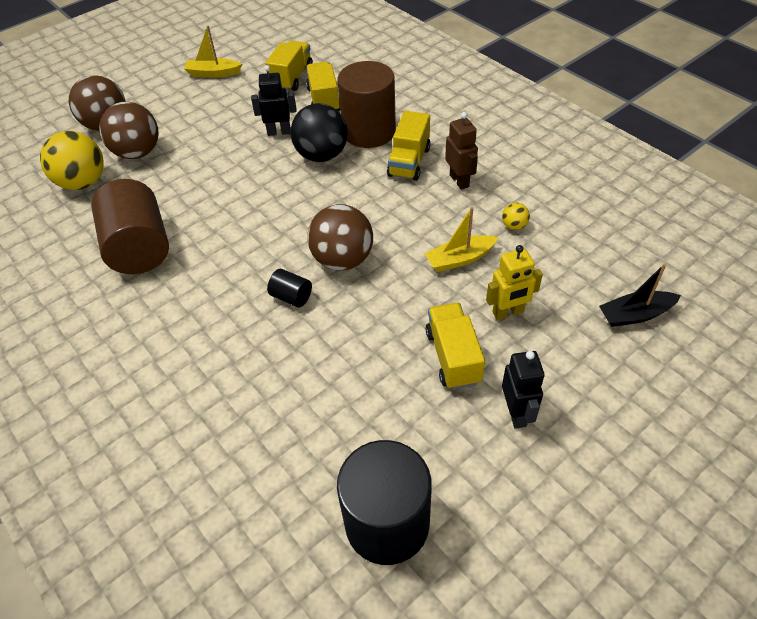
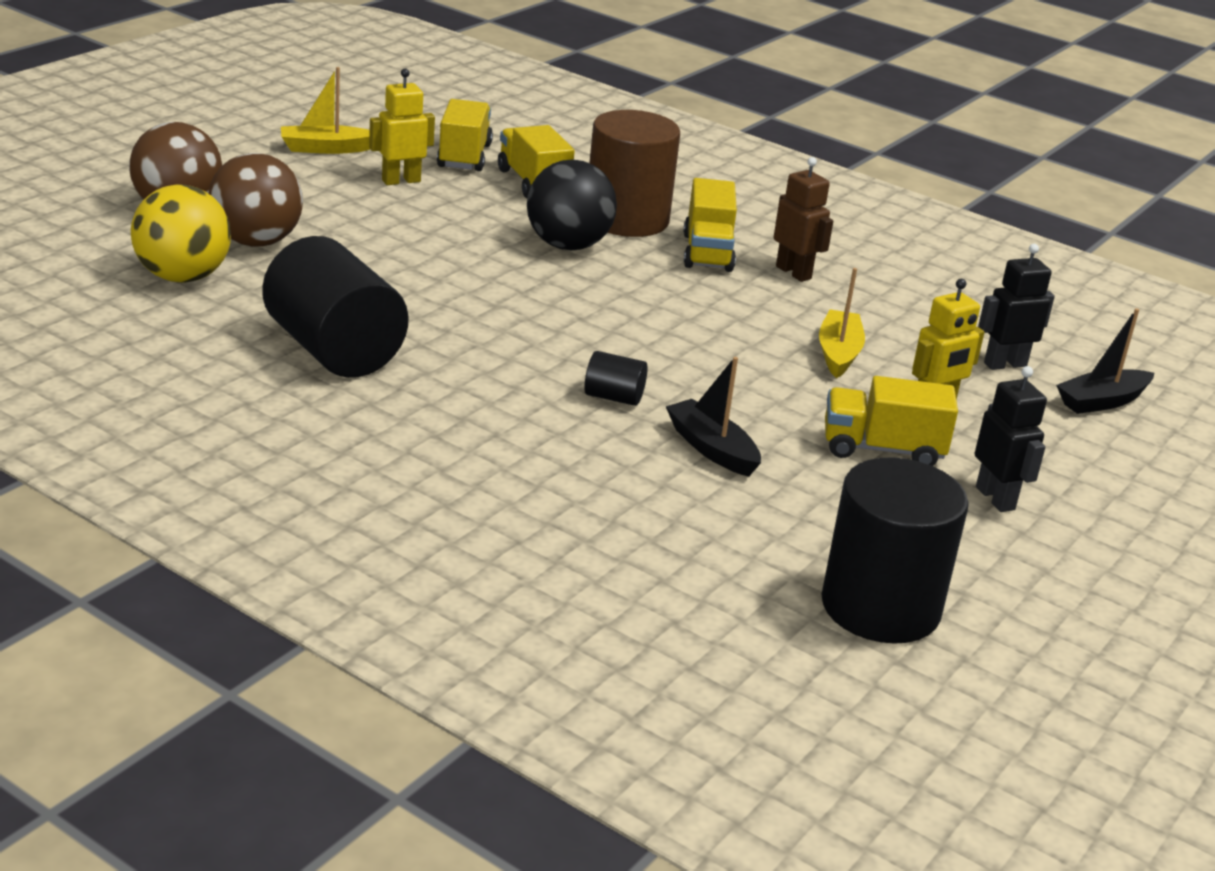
camera: 20 degrees left, 20 degrees down
brown cylinder [91,179,169,274] -> black cylinder [262,236,409,378]
black robot [251,65,297,136] -> black robot moved to [978,244,1055,370]
brown ball [307,204,373,270] -> none
yellow boat [424,207,498,272] -> yellow boat turned 135 degrees clockwise [819,268,865,378]
yellow truck [426,303,485,390] -> yellow truck turned 60 degrees counterclockwise [825,376,958,466]
yellow ball [502,203,530,230] -> none
none -> yellow robot [369,69,435,185]
none -> black boat [666,357,761,477]

